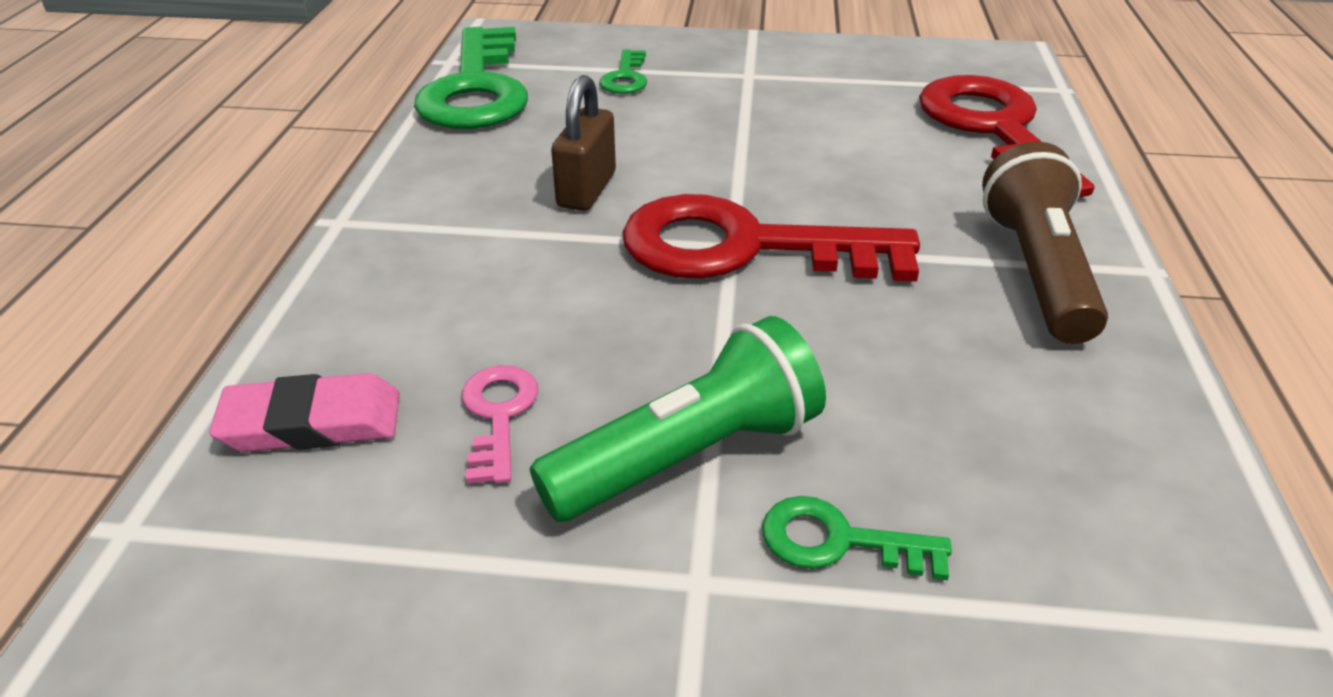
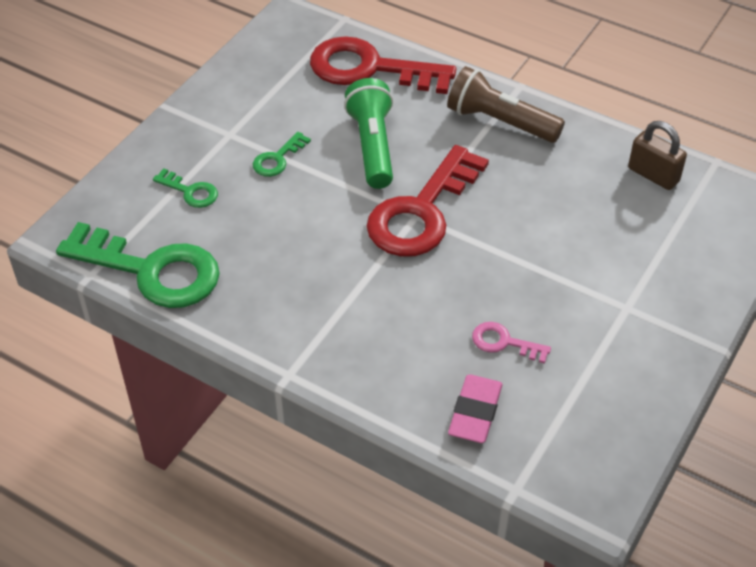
camera: 65 degrees left, 10 degrees up
green flashlight [530,316,826,522] -> green flashlight moved to [344,78,393,189]
brown padlock [551,75,616,211] -> brown padlock moved to [628,121,687,190]
green key [762,496,952,580] -> green key moved to [253,132,311,177]

